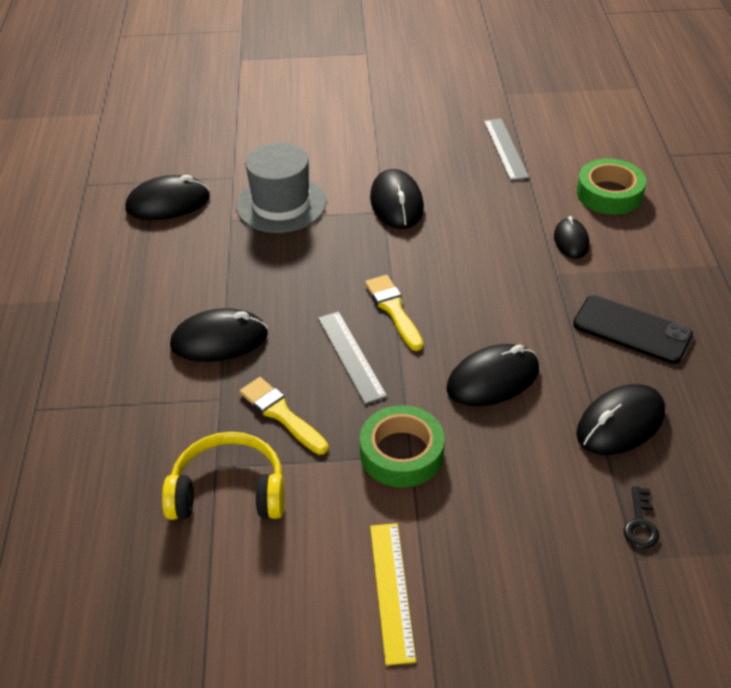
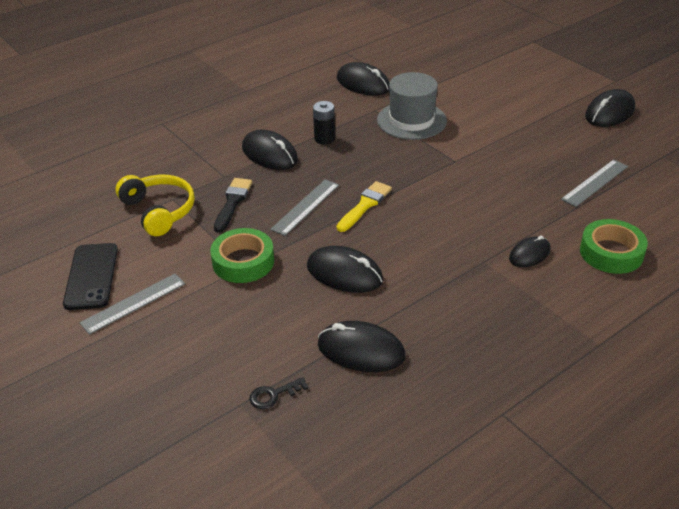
camera: 55 degrees right, 5 degrees down
yellow brush [240,377,329,455] -> black brush [214,178,252,233]
black mouse [370,169,424,229] -> black mouse moved to [585,89,635,127]
yellow ruler [370,523,416,665] -> grey ruler [80,274,185,335]
black phone [573,295,693,364] -> black phone moved to [63,243,118,310]
none -> black battery [313,101,335,144]

